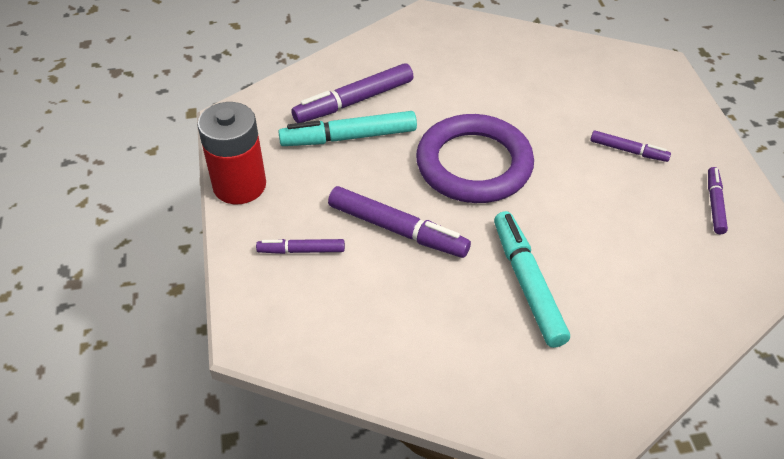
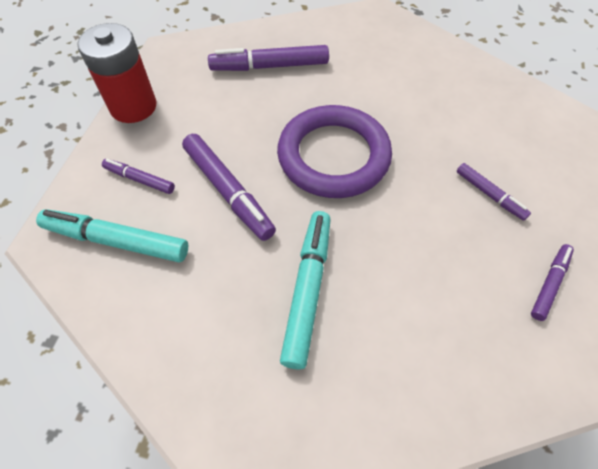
camera: 25 degrees right, 10 degrees up
turquoise marker [278,111,417,146] -> turquoise marker moved to [36,209,188,262]

